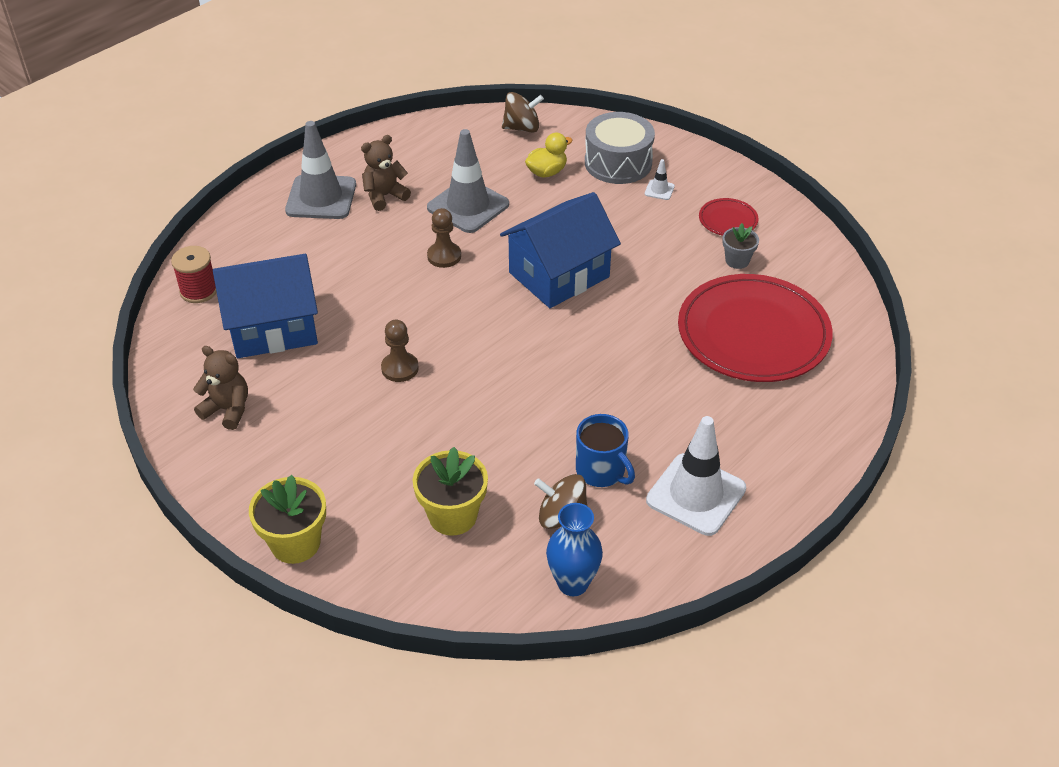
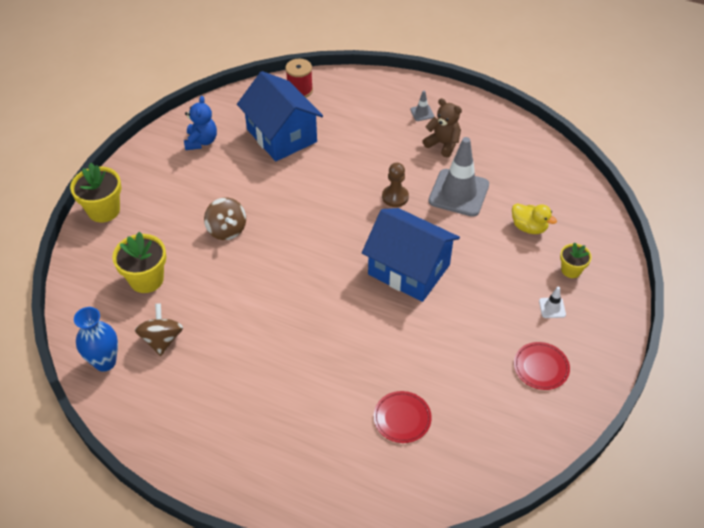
camera: 70 degrees right, 5 degrees up
brown teddy bear [193,346,248,430] -> blue teddy bear [184,96,217,150]
grey traffic cone [285,121,356,219] -> grey traffic cone [410,91,434,121], size x0.42
brown pawn [381,320,419,382] -> none
brown spinning top [502,92,544,132] -> brown spinning top moved to [204,197,246,240]
blue mug [576,414,635,487] -> none
grey drum [585,112,655,184] -> yellow flower pot [560,243,592,278]
white traffic cone [646,416,746,536] -> none
red plate [678,274,833,382] -> red plate [374,391,432,443], size x0.43
grey flower pot [722,223,759,269] -> none

